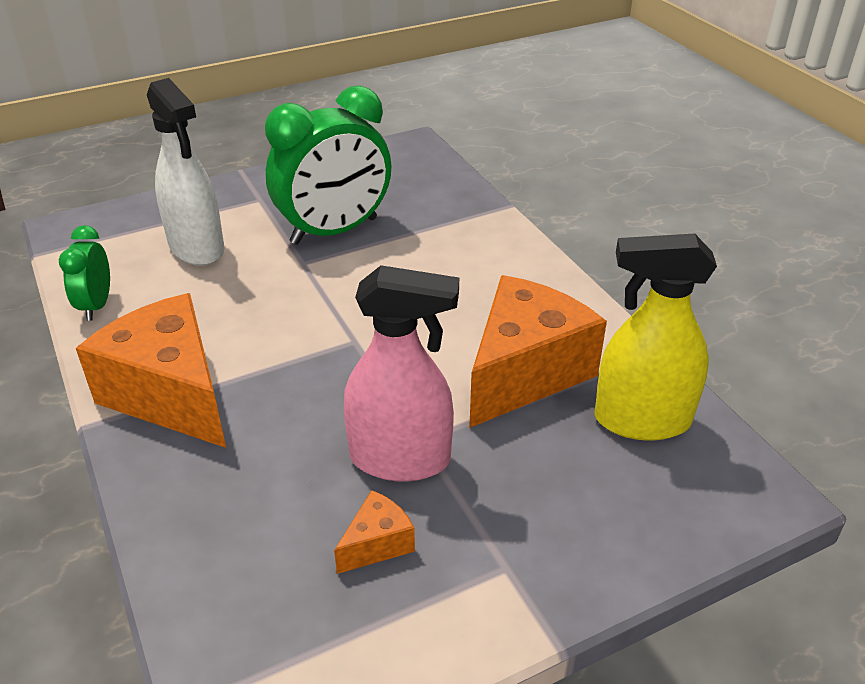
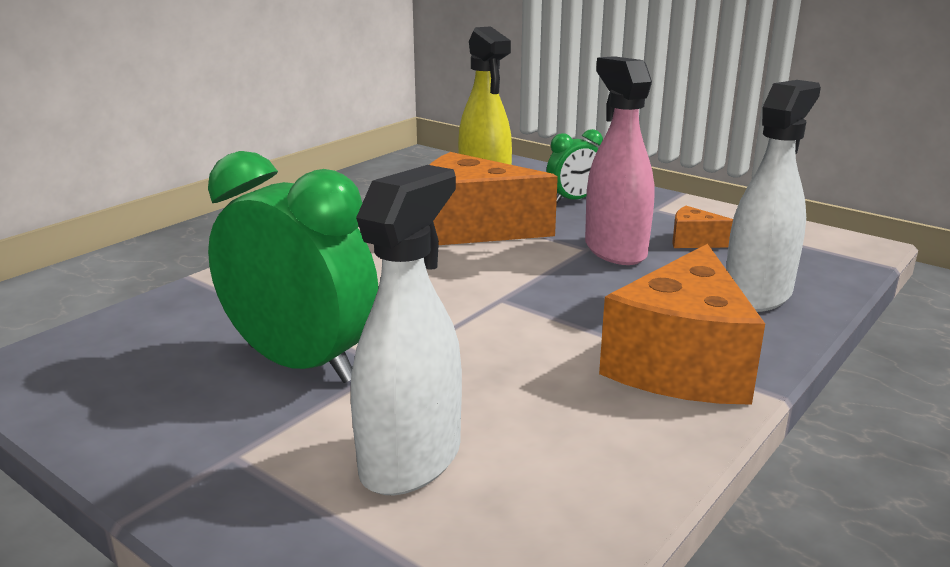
camera: 115 degrees left, 15 degrees down
green clock [59,225,110,321] -> green clock moved to [546,129,603,203]
none -> white spray bottle [726,80,821,312]

